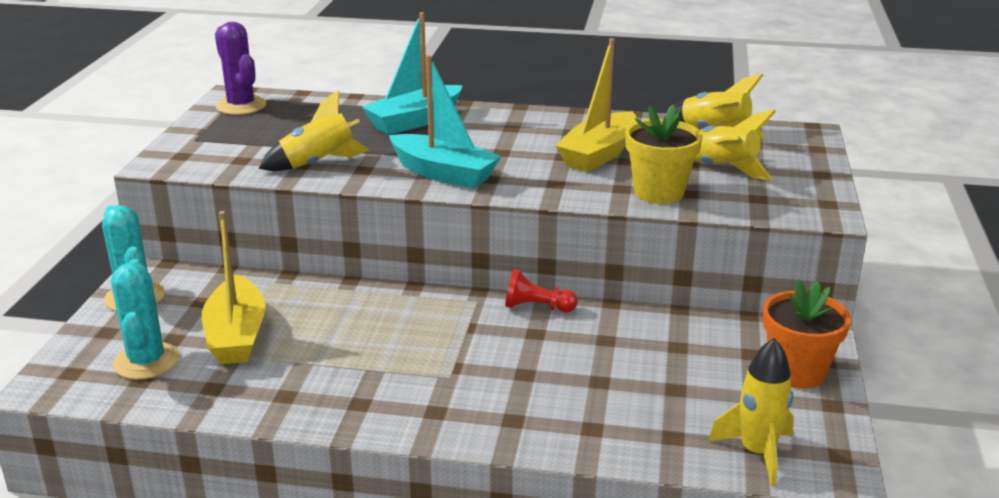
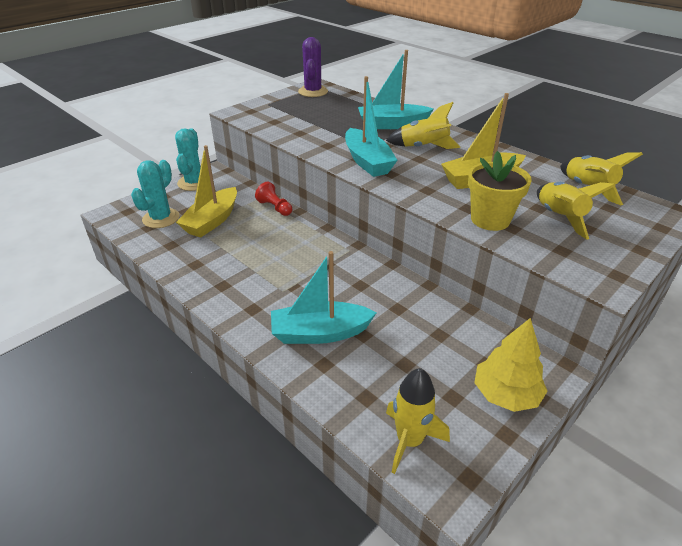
camera: 35 degrees right, 10 degrees up
yellow rocket [259,90,370,171] -> yellow rocket moved to [386,102,460,149]
red pawn [505,269,578,312] -> red pawn moved to [255,182,292,216]
orange flower pot [762,279,851,389] -> yellow tree [474,318,547,412]
none -> turquoise boat [271,251,377,344]

